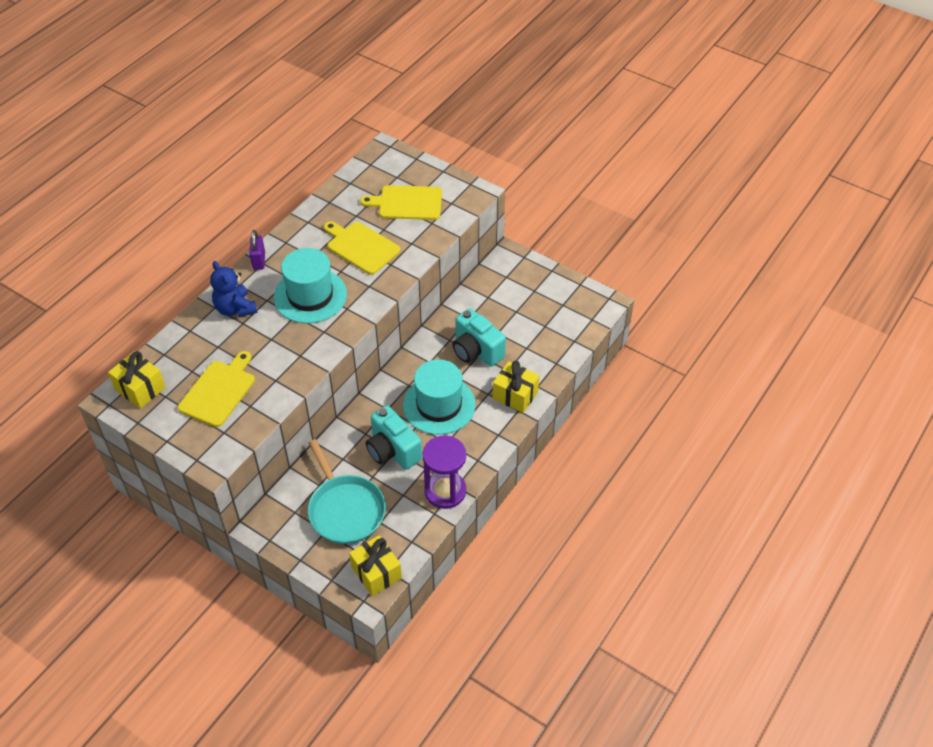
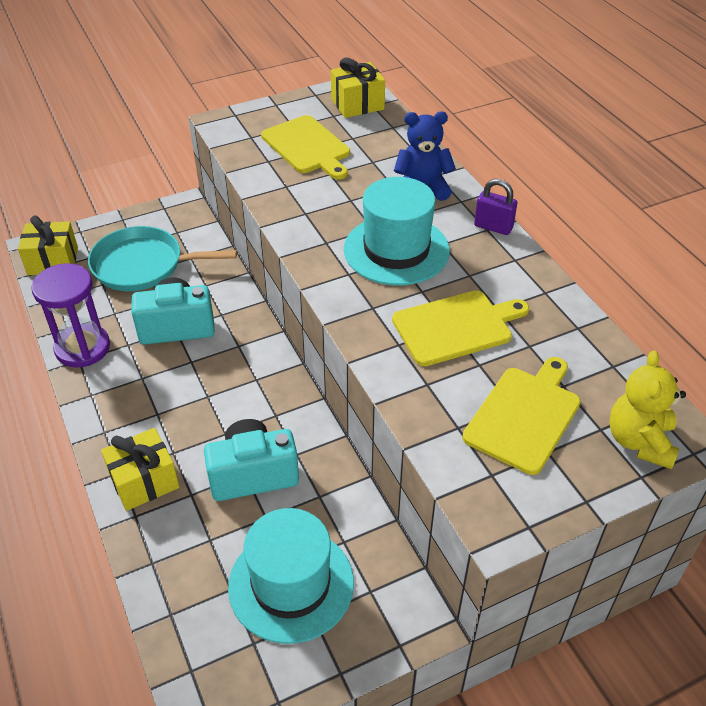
camera: 120 degrees right, 5 degrees down
turquoise hat [403,359,476,435] -> turquoise hat moved to [228,508,354,644]
none -> yellow teddy bear [609,350,686,469]

